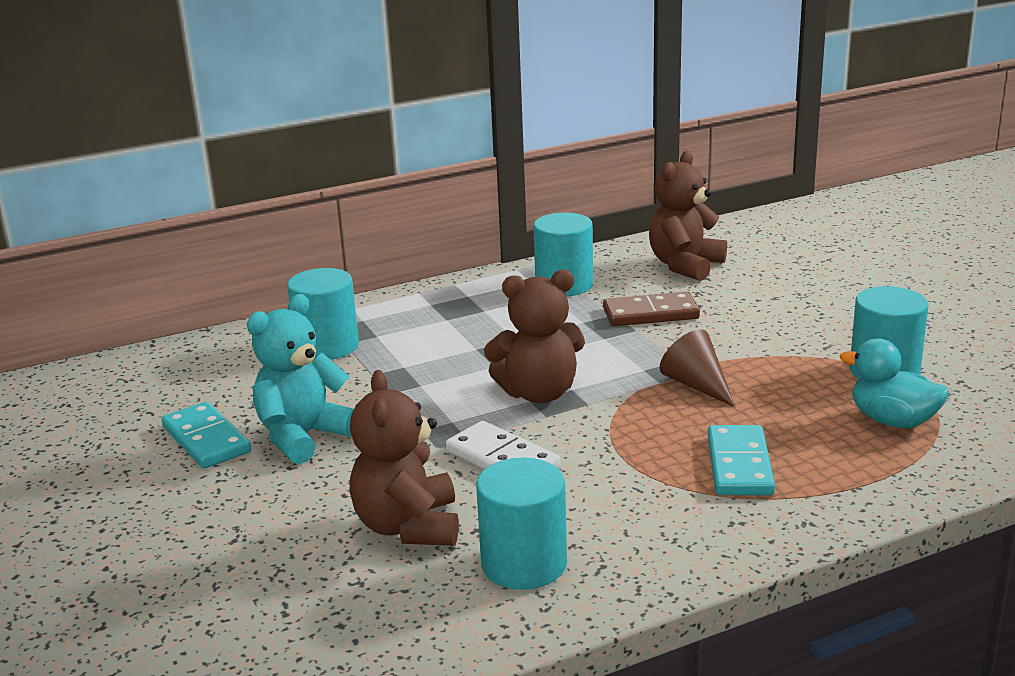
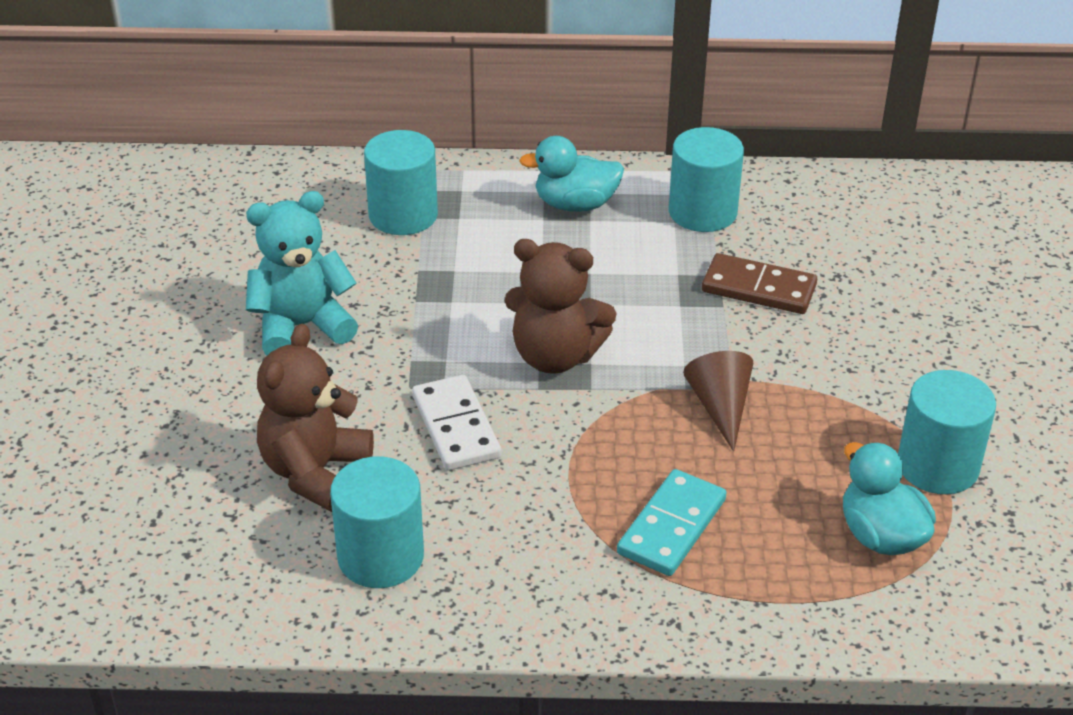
camera: 25 degrees right, 15 degrees up
turquoise domino [161,402,251,469] -> none
brown teddy bear [649,151,727,281] -> none
none -> turquoise duck [519,136,624,212]

